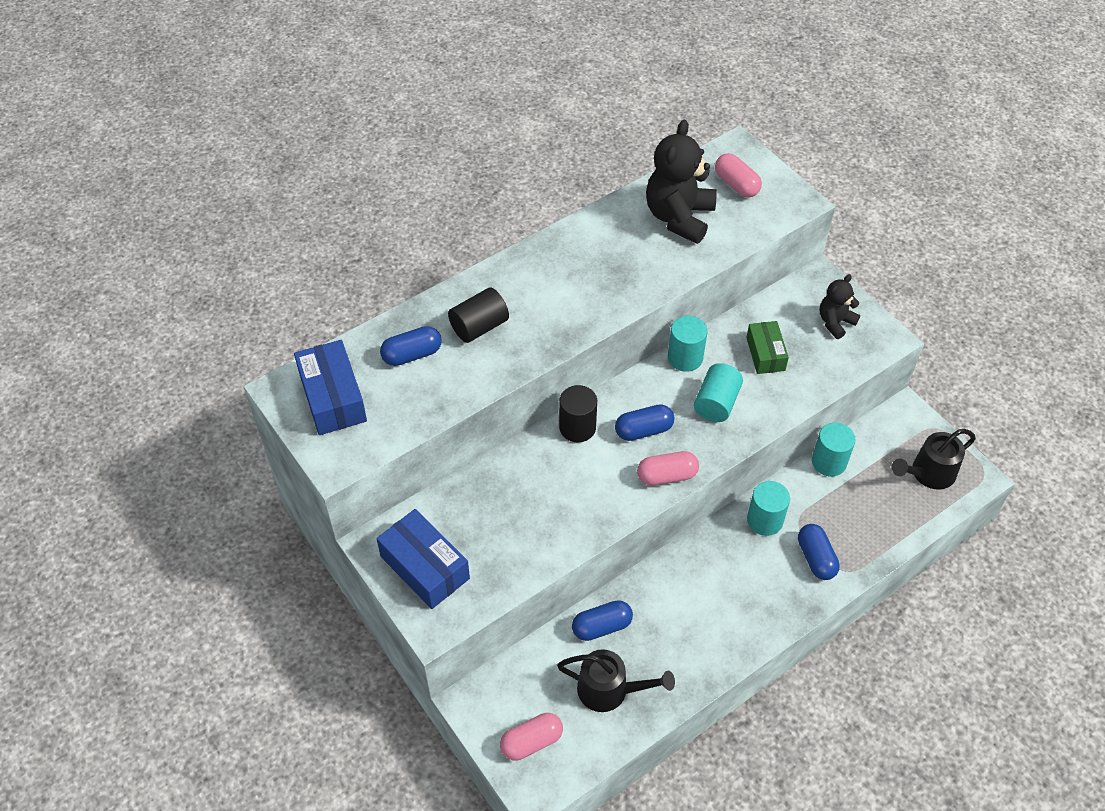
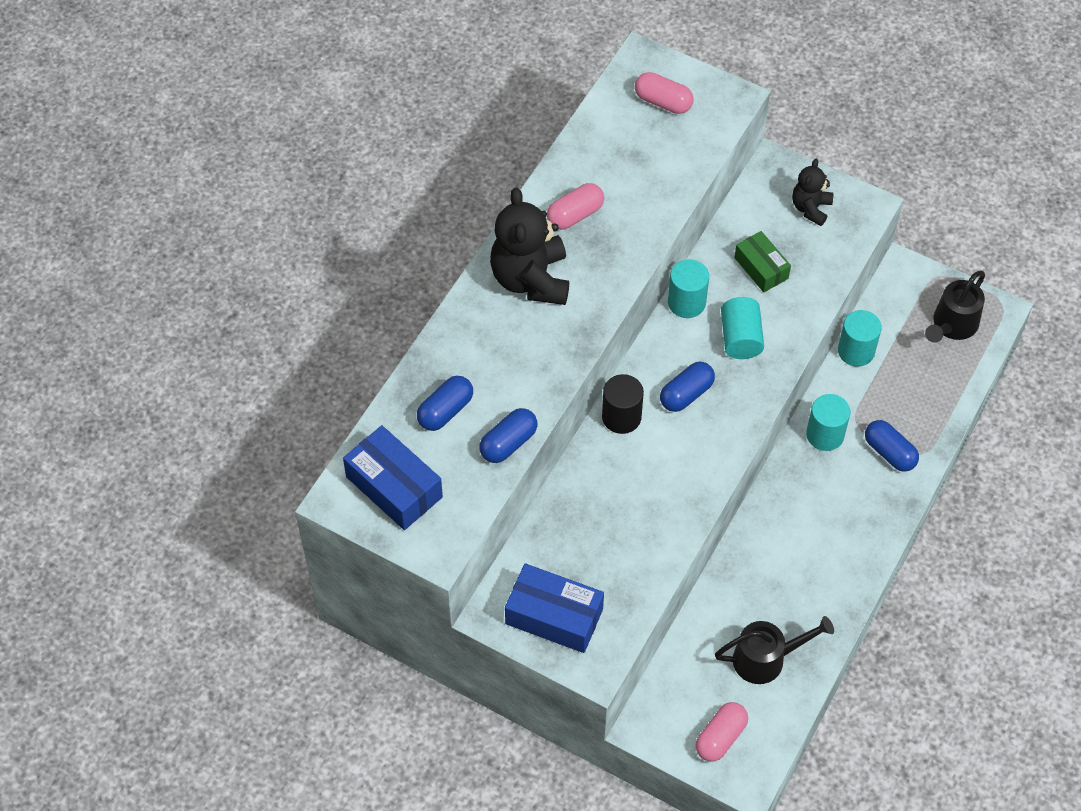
camera: 25 degrees left, 5 degrees up
black cylinder [448,287,509,343] -> none
blue capsule [572,600,633,641] -> blue capsule moved to [479,408,537,463]
pink capsule [637,451,699,486] -> pink capsule moved to [547,183,604,230]
black teddy bear [646,120,717,244] -> black teddy bear moved to [490,188,569,305]

